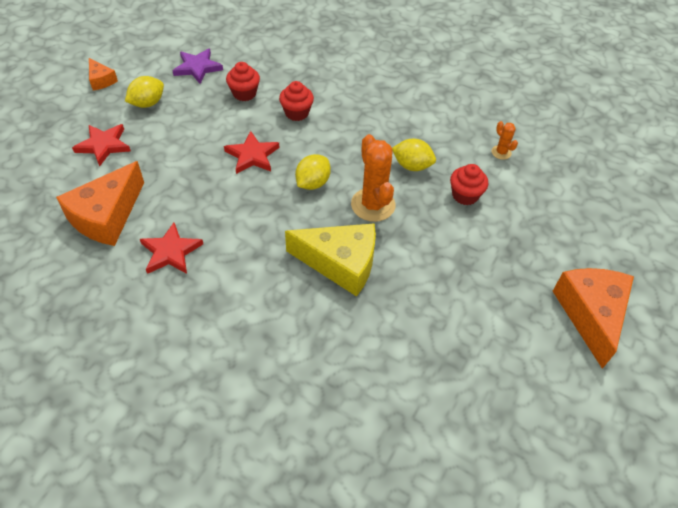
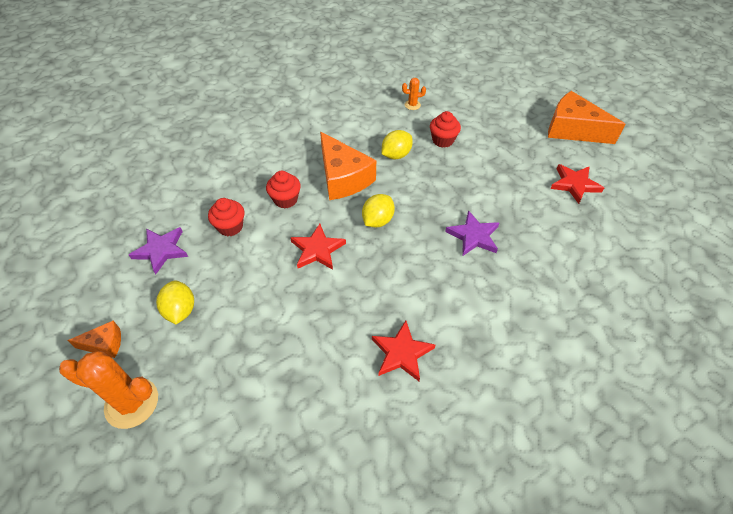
camera: 60 degrees left, 0 degrees up
orange cheese [56,161,144,246] -> orange cheese moved to [320,132,376,200]
red star [72,124,131,167] -> red star moved to [550,164,604,204]
yellow cheese [285,223,376,297] -> purple star [445,210,499,256]
yellow lemon [295,154,331,190] -> yellow lemon turned 60 degrees clockwise [362,194,395,228]
orange cactus [351,134,396,222] -> orange cactus moved to [59,351,158,429]

